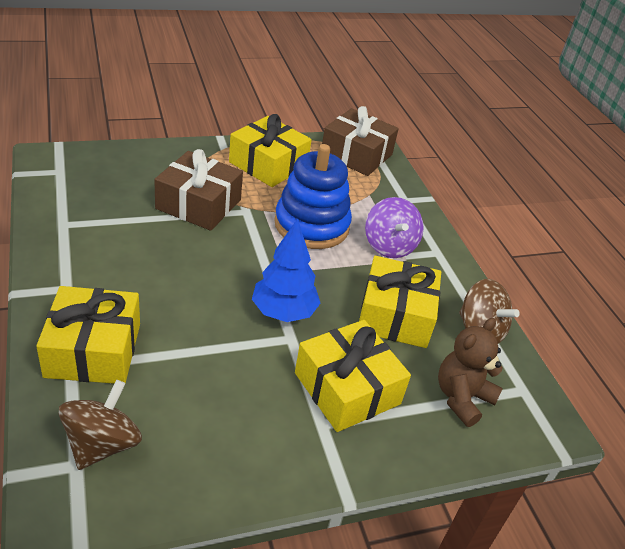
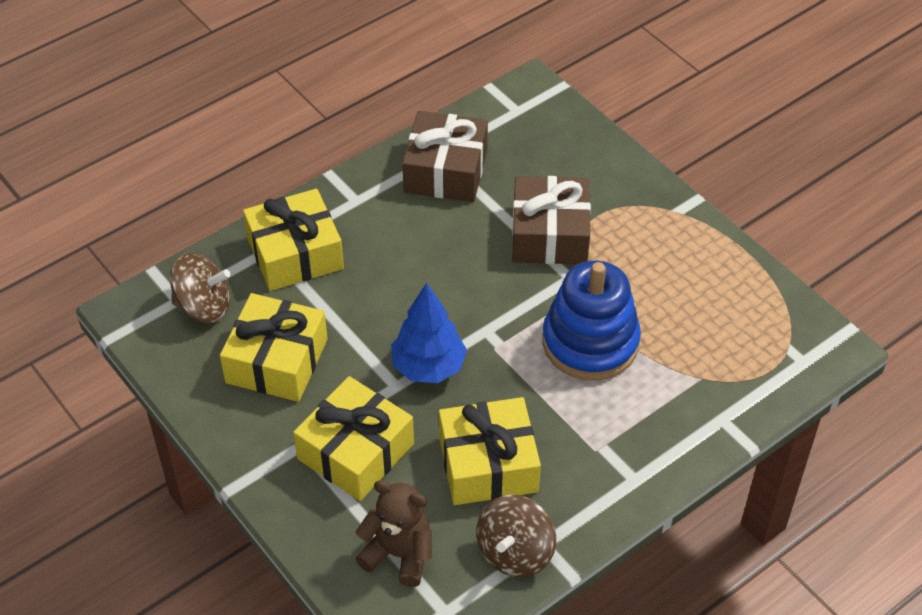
camera: 75 degrees right, 10 degrees up
yellow gift [229,114,312,187] -> yellow gift moved to [220,293,328,402]
brown gift [322,106,399,176] -> brown gift moved to [402,111,488,202]
purple spinning top [365,197,424,258] -> none

